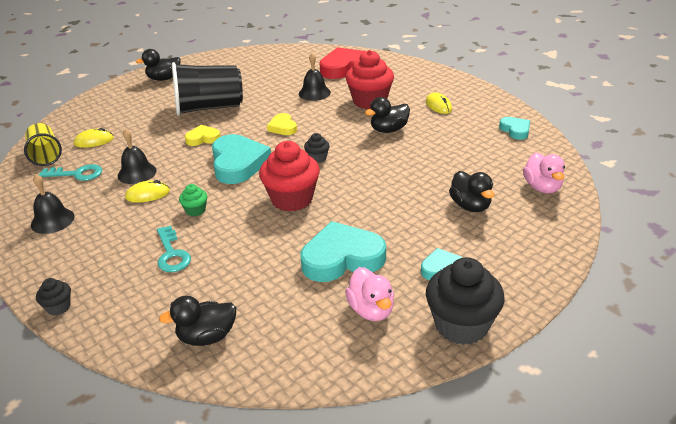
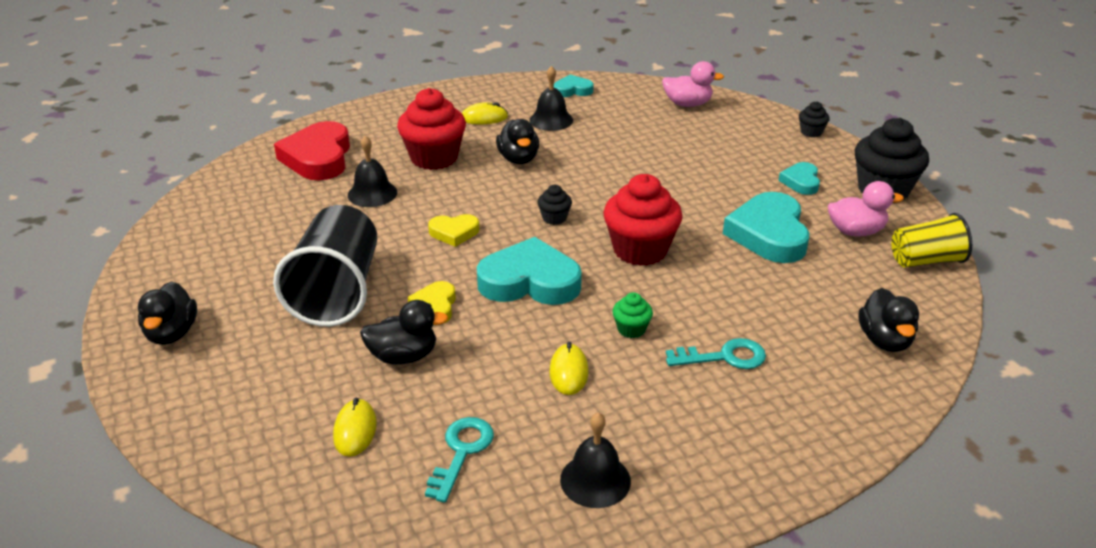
camera: 75 degrees left, 0 degrees up
yellow cup [24,123,62,166] -> yellow cup moved to [891,213,972,268]
black cupcake [36,278,71,315] -> black cupcake moved to [799,101,830,137]
black bell [118,129,157,184] -> black bell moved to [530,66,573,131]
black duck [449,171,494,212] -> black duck moved to [360,300,449,364]

